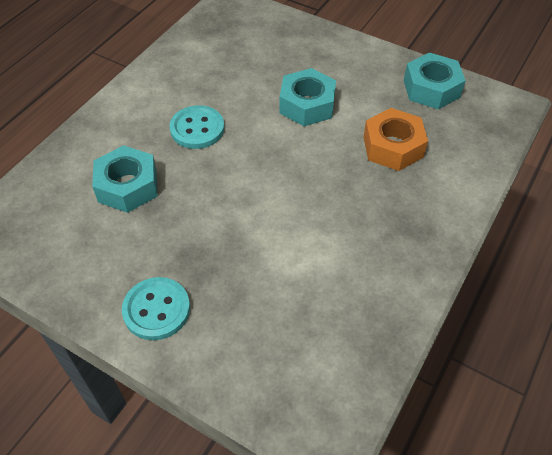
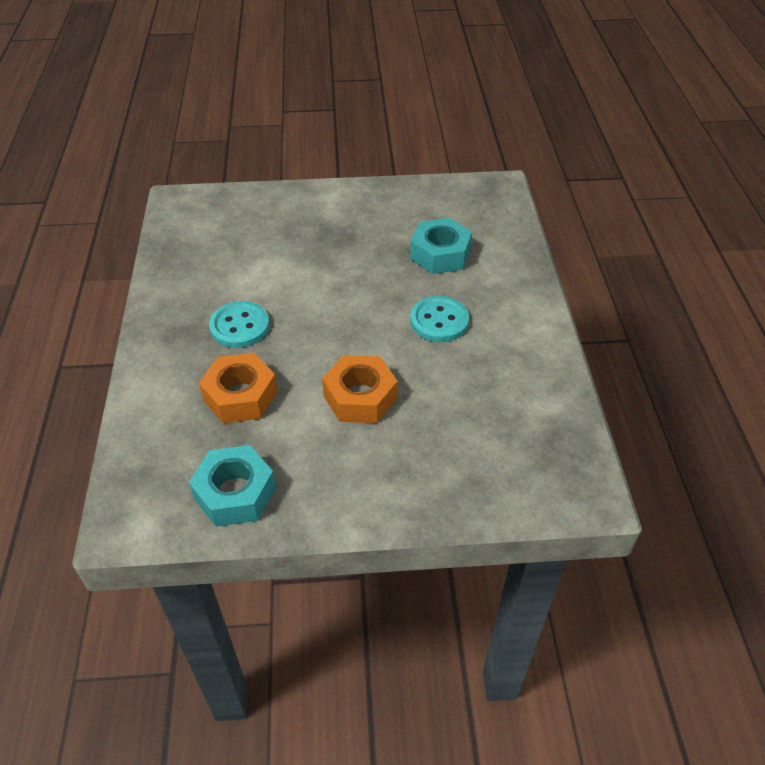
camera: 145 degrees right, 5 degrees down
turquoise button [122,277,190,340] -> turquoise button moved to [209,301,270,348]
turquoise nut [279,68,336,126] -> orange nut [322,355,398,423]

